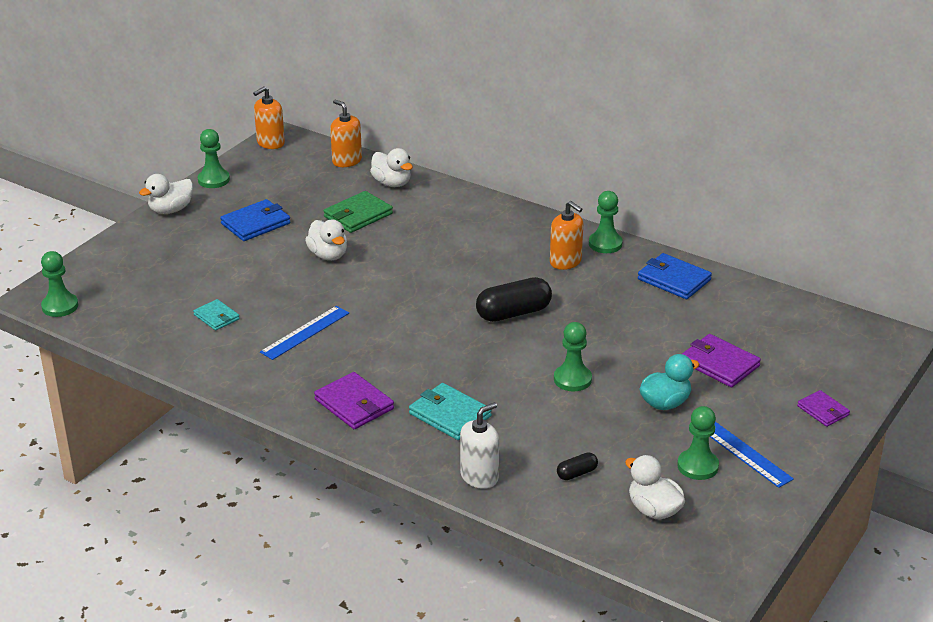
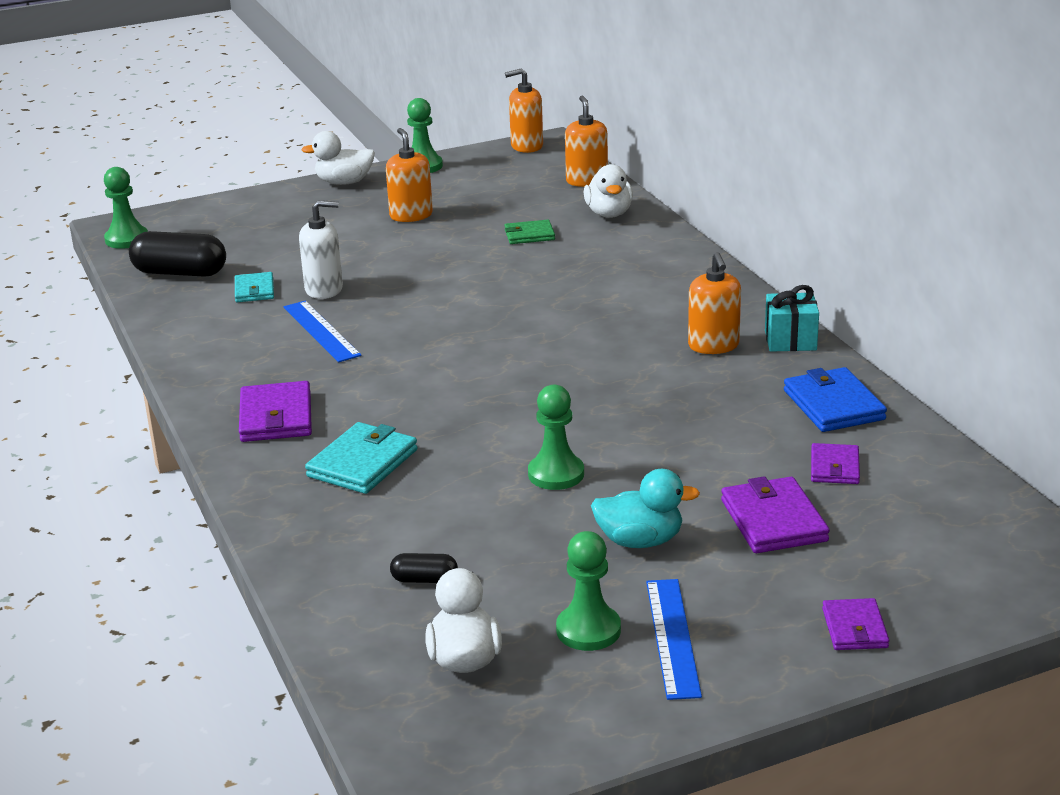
camera: 35 degrees right, 5 degrees down
blue wallet [220,199,290,241] -> orange soap dispenser [386,128,433,222]
blue ruler [260,306,349,360] -> blue ruler turned 75 degrees clockwise [284,301,361,362]
white duck [305,220,347,260] -> none
green wallet [324,191,393,233] -> green wallet [505,220,555,244], size x0.63
turquoise wallet [409,383,492,440] -> turquoise wallet turned 45 degrees clockwise [305,422,417,494]
white soap dispenser [460,402,499,489] -> white soap dispenser moved to [299,200,343,299]
black capsule [476,277,552,322] -> black capsule moved to [129,231,226,277]
green pawn [589,191,623,253] -> turquoise gift [765,285,819,352]
none -> purple wallet [811,443,860,484]

